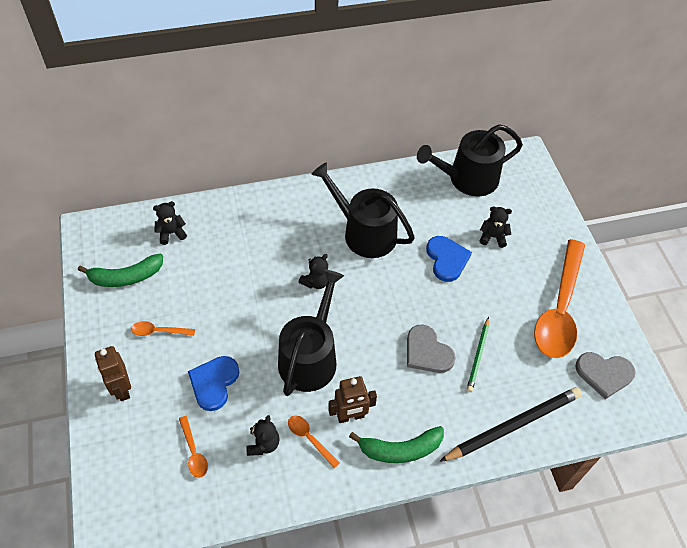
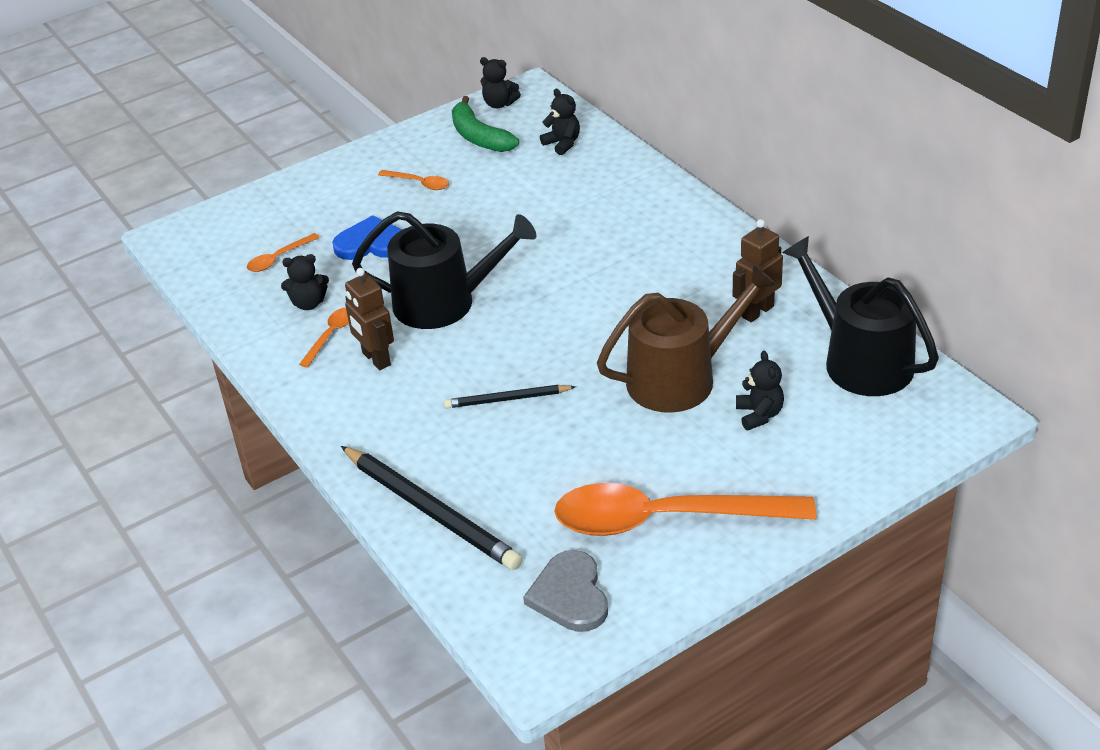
camera: 75 degrees right, 15 degrees down
brown robot [95,346,131,401] -> brown robot moved to [733,219,783,322]
orange spoon [131,321,195,336] -> orange spoon turned 135 degrees clockwise [378,170,449,190]
black teddy bear [299,254,328,289] -> black teddy bear moved to [480,57,521,108]
black watering can [311,162,415,258] -> none
green banana [349,426,444,463] -> none
grey heart [407,324,456,373] -> black pencil [444,385,576,408]
blue heart [426,236,472,282] -> brown watering can [597,264,777,413]
green pencil [467,317,489,392] -> none

